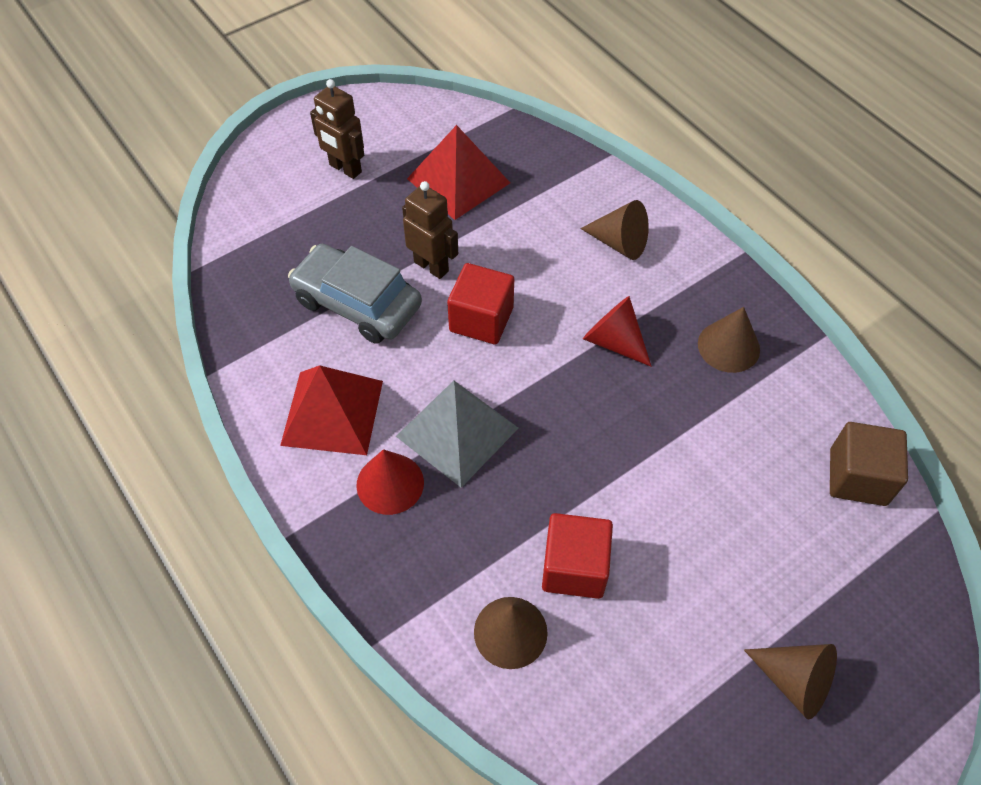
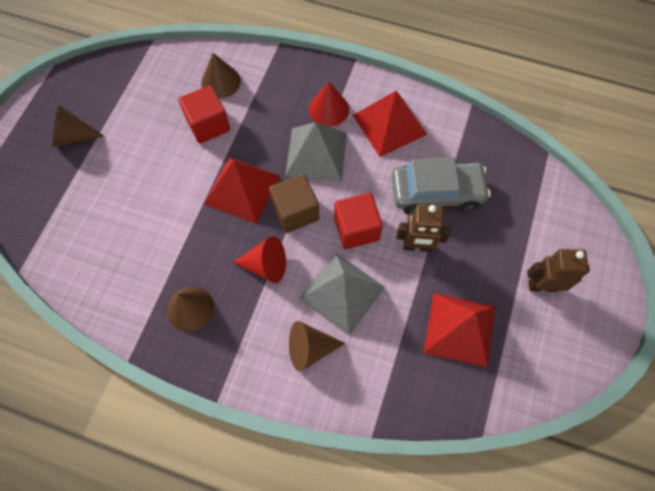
camera: 145 degrees right, 10 degrees up
brown cube [830,422,908,506] -> brown cube moved to [269,174,319,233]
none -> red pyramid [204,157,280,224]
none -> grey pyramid [299,253,385,335]

